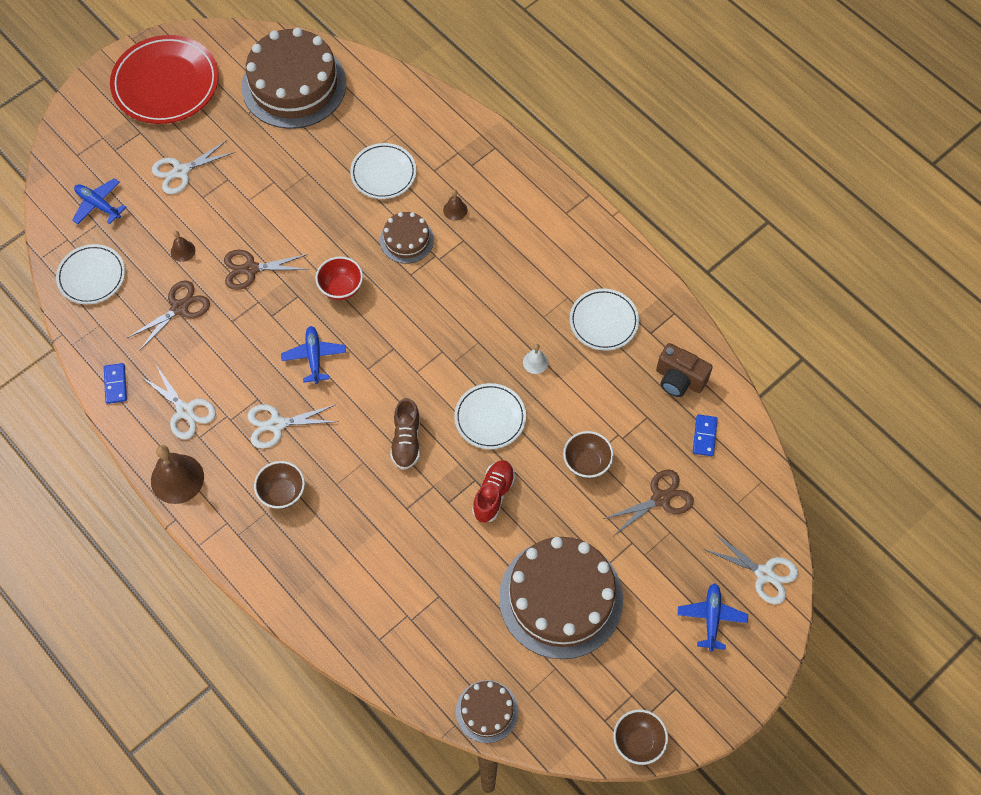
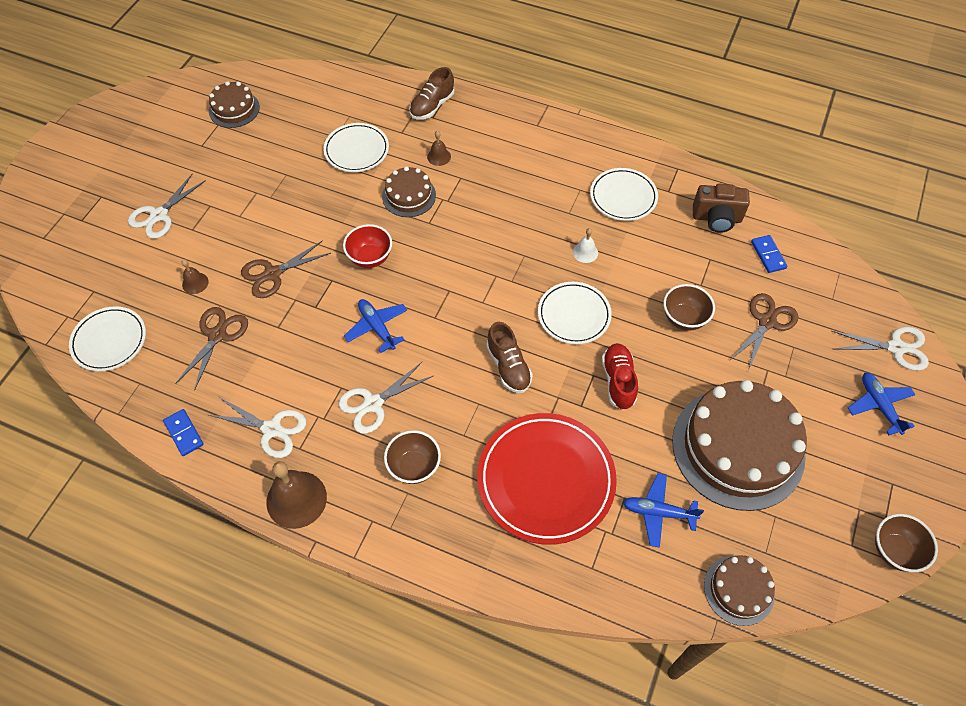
camera: 25 degrees left, 5 degrees down
blue plane [72,178,126,224] -> blue plane moved to [623,473,704,548]
red plate [110,35,219,124] -> red plate moved to [477,413,617,545]
brown cake [242,28,346,129] -> brown cake [209,81,260,128], size x0.49
none -> brown shoe [409,67,454,120]

